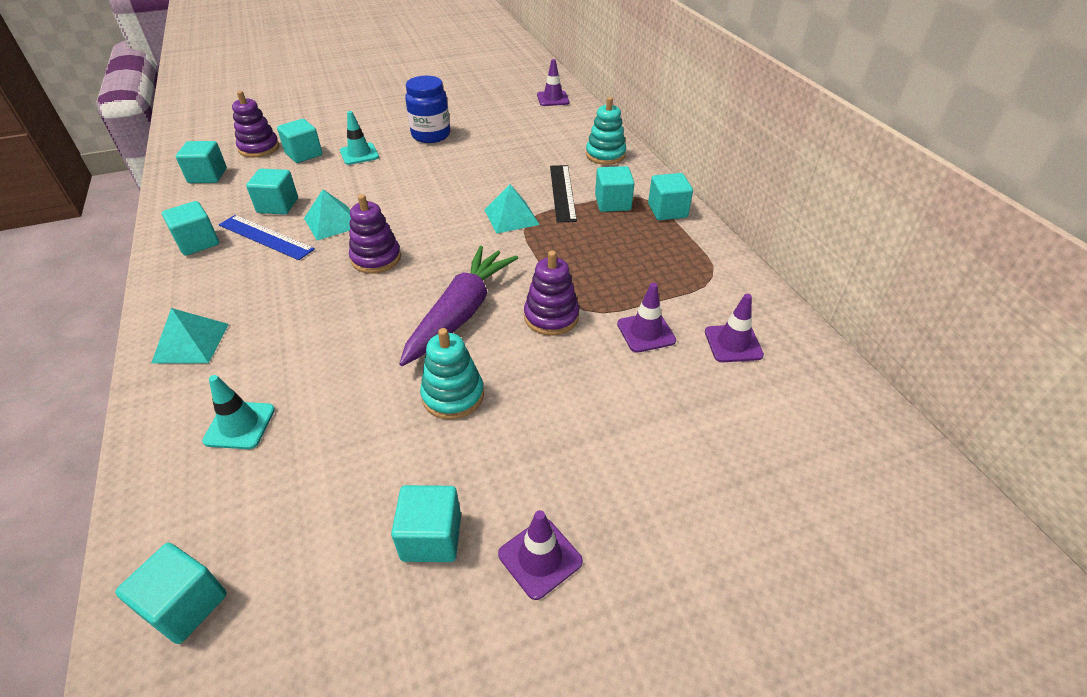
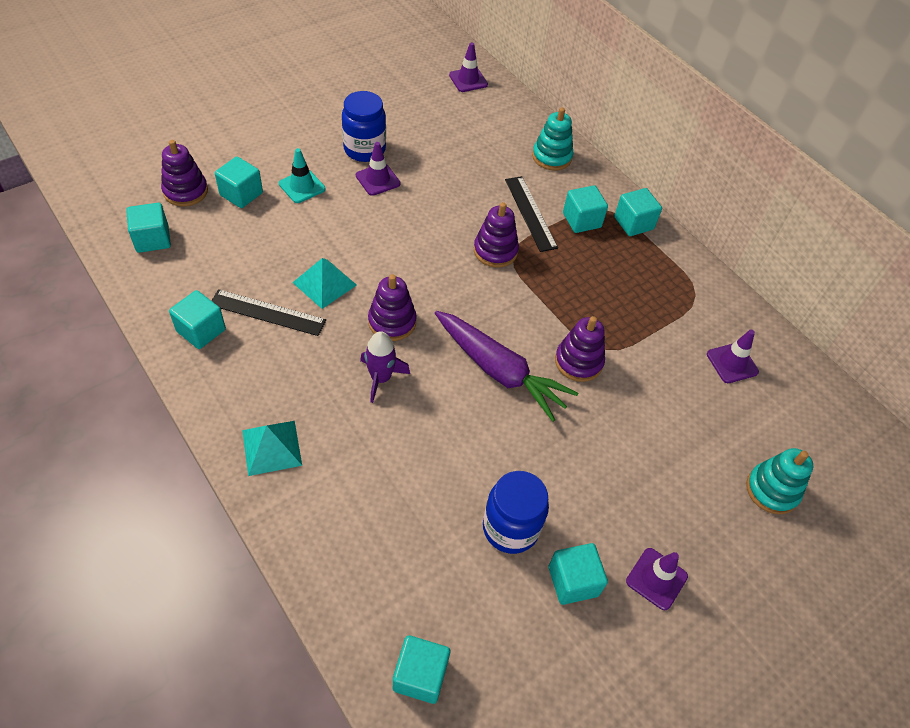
camera: 20 degrees left, 10 degrees up
turquoise traffic cone [202,375,275,449] -> none
blue ruler [219,215,315,260] -> black ruler [211,289,326,336]
turquoise cube [246,169,298,215] -> none
purple carrot [399,246,518,366] -> purple carrot turned 120 degrees clockwise [435,311,578,422]
turquoise stacking toy [420,328,484,420] -> turquoise stacking toy moved to [746,448,813,514]
turquoise pyramid [484,184,540,234] -> purple stacking toy [474,202,519,268]
purple traffic cone [617,283,676,353] -> purple traffic cone moved to [356,142,400,196]
none -> purple rocket [360,331,410,403]
none -> blue jar [483,471,549,554]

